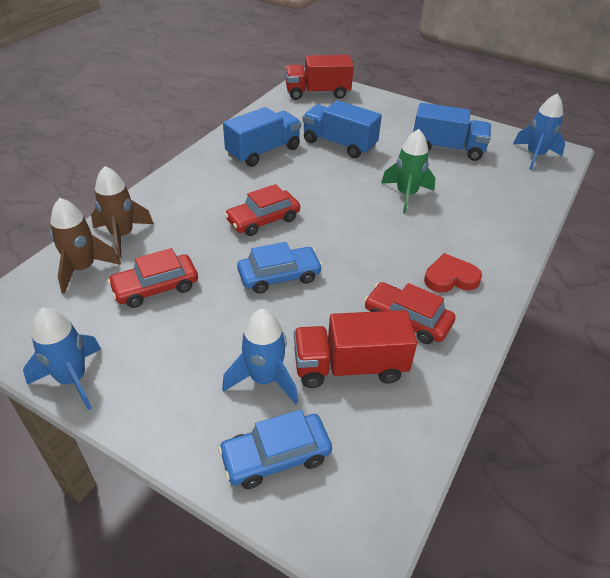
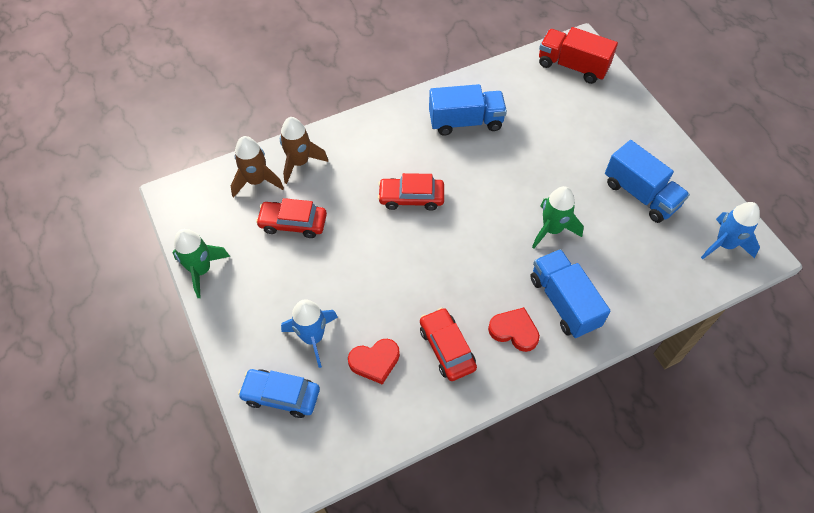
camera: 35 degrees right, 15 degrees up
blue rocket [23,308,101,410] -> green rocket [172,229,230,298]
blue car [237,242,323,294] -> none
red truck [294,310,417,388] -> red heart [348,339,400,385]
blue truck [303,100,382,158] -> blue truck moved to [530,249,611,338]

